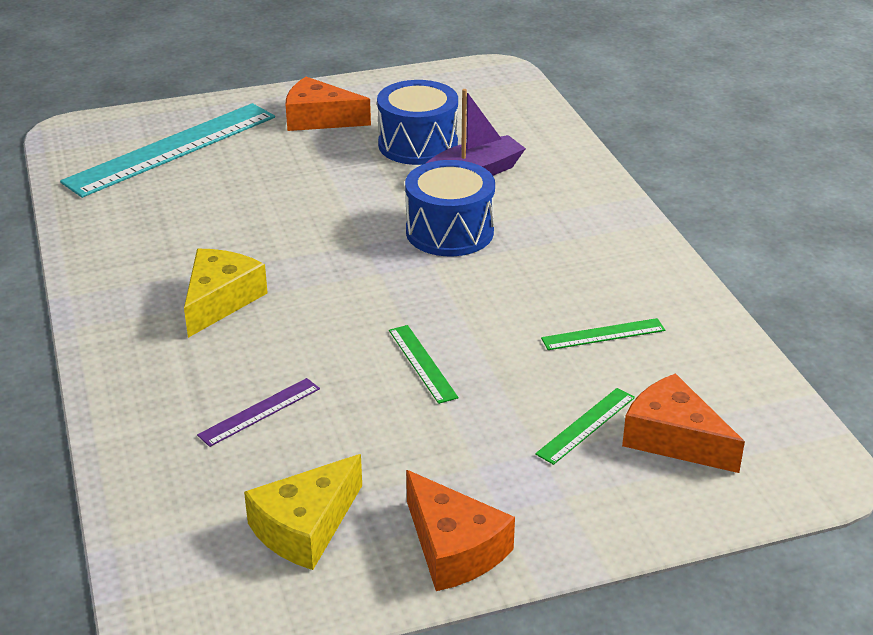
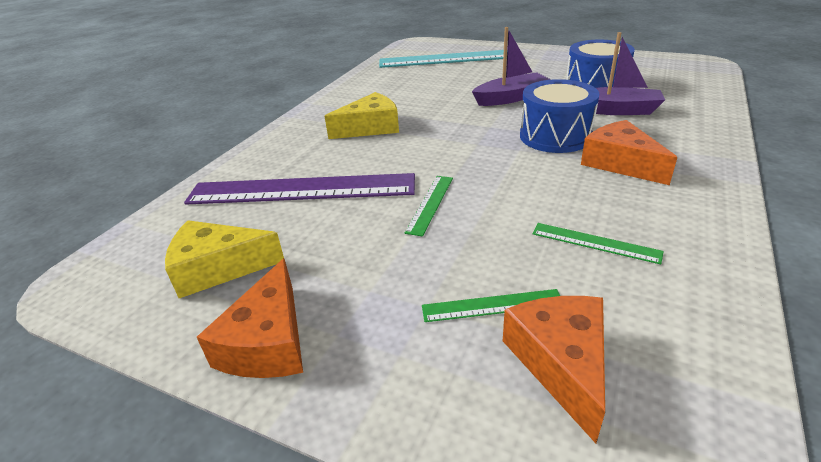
camera: 45 degrees right, 0 degrees up
purple ruler [197,378,320,447] -> purple ruler [184,173,415,205], size x2.28
orange cheese [286,77,371,131] -> orange cheese moved to [581,120,678,185]
none -> purple boat [472,27,550,106]

